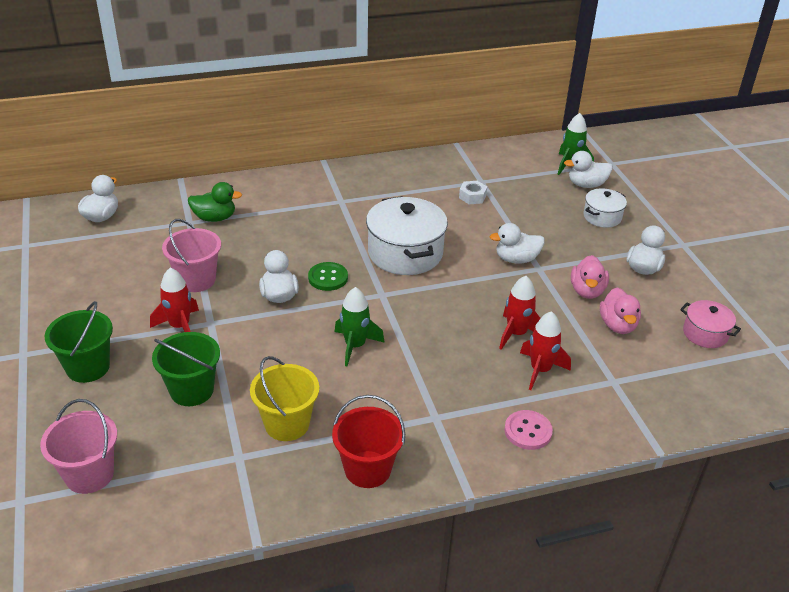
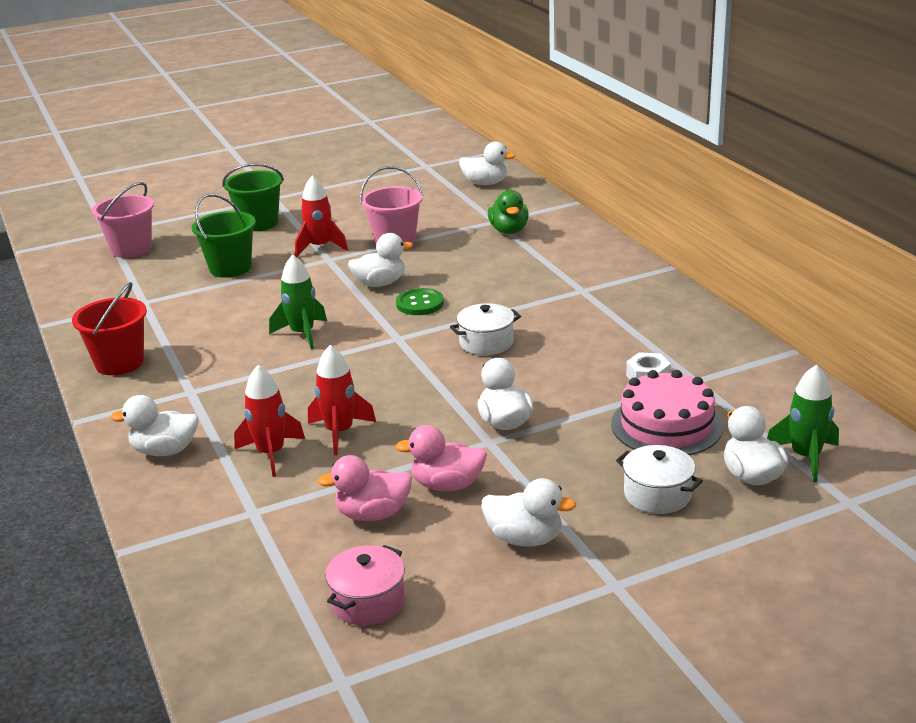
camera: 85 degrees right, 10 degrees down
yellow bucket [250,356,319,441] -> none
white pot [366,196,448,275] -> white pot [450,303,521,355], size x0.54
pink button [504,410,553,450] -> white duck [110,395,198,456]
none -> pink cake [611,370,723,455]

